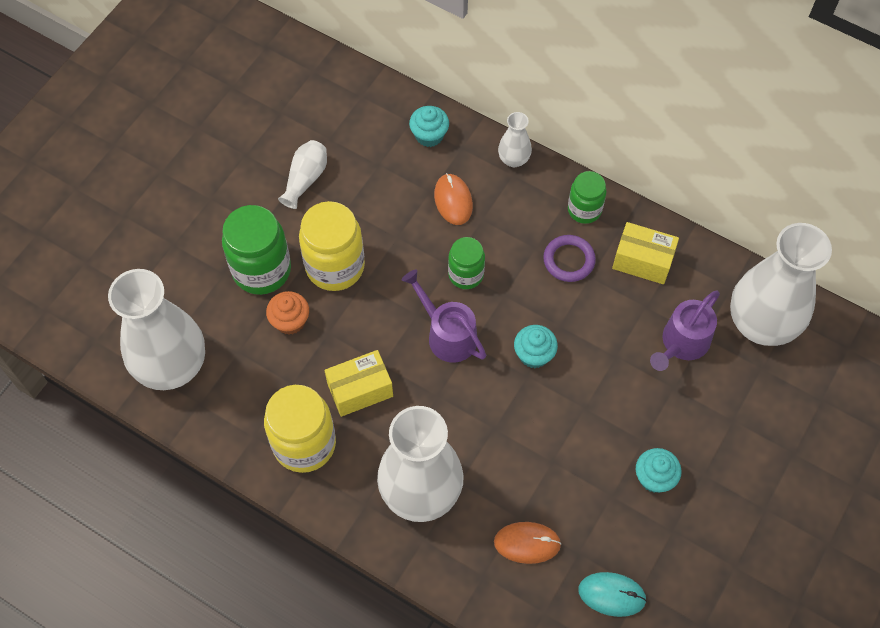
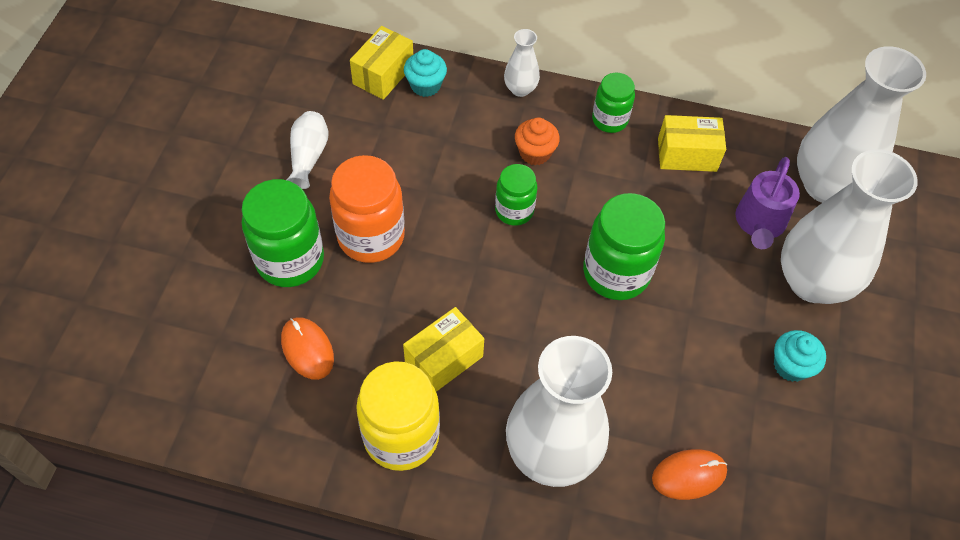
camera: 20 degrees left, 5 degrees down
white vase [108,269,205,390] -> white vase moved to [781,149,918,304]
orange cupcake [266,291,309,335] -> orange cupcake moved to [515,117,560,165]
yellow jar [299,201,365,291] -> orange jar [329,155,405,263]
purple watering can [402,270,486,363] -> none
orange mouse [434,173,473,225] -> orange mouse moved to [281,317,334,380]
turquoise cupcake [514,325,558,368] -> green jar [583,193,665,300]
purple ring [543,235,596,282] -> none
turquoise mouse [578,572,647,617] -> none
none -> yellow box [350,26,413,100]

